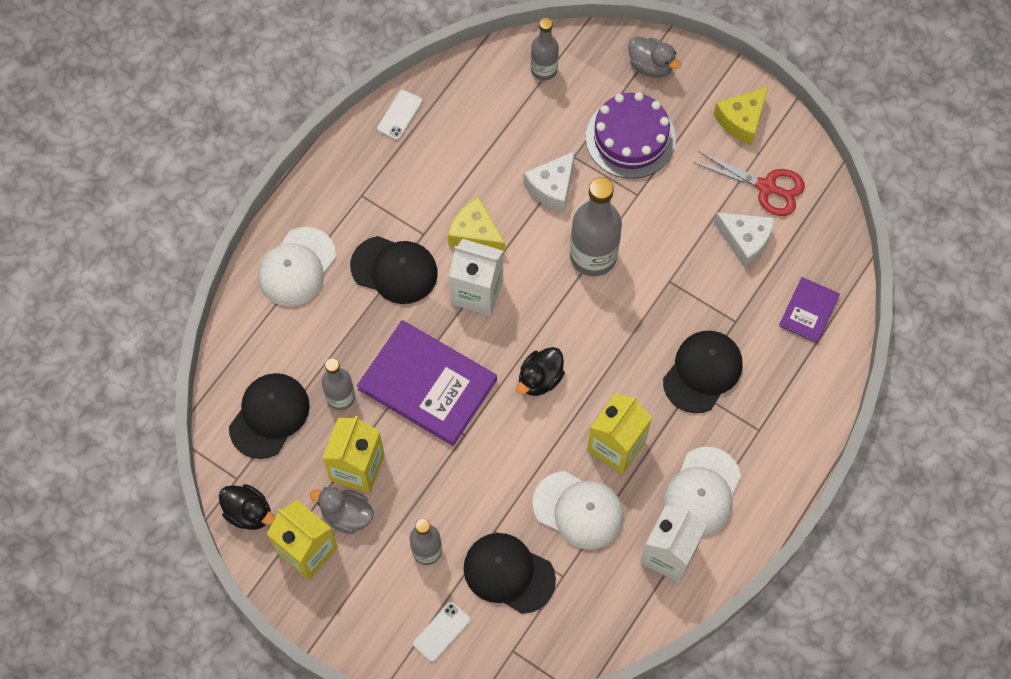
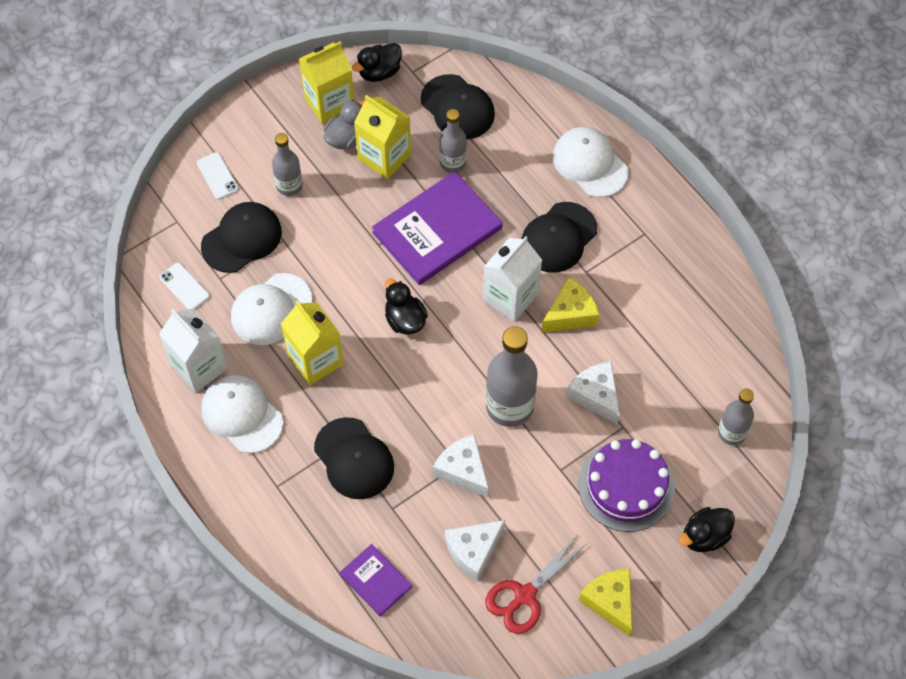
camera: 110 degrees right, 5 degrees down
white phone [377,90,422,140] -> white phone moved to [159,263,210,310]
grey duck [628,36,681,78] -> black duck [679,507,735,552]
none -> white cheese [433,434,489,498]

